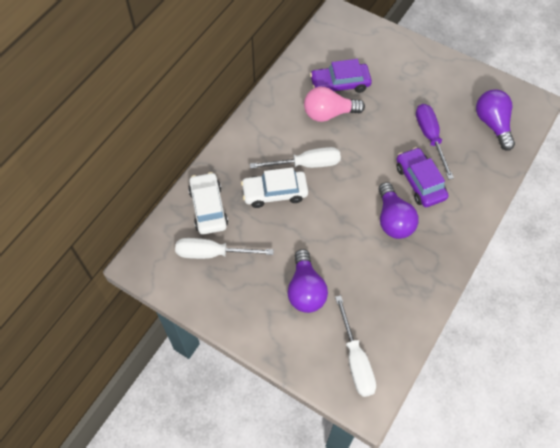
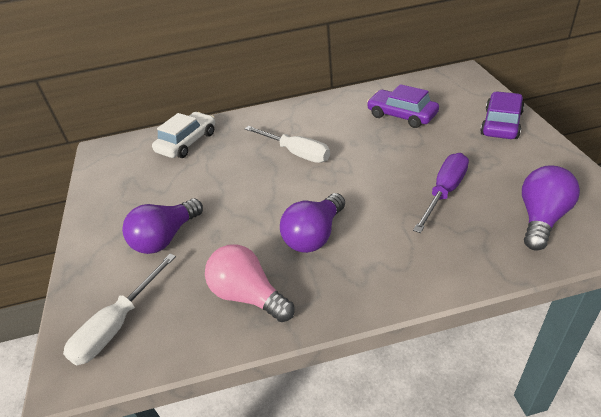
camera: 50 degrees right, 20 degrees down
white screwdriver [175,238,274,259] -> none
white car [241,167,308,208] -> none
pink light bulb [304,87,365,122] -> pink light bulb moved to [205,244,295,322]
purple car [396,147,449,207] -> purple car moved to [480,91,525,139]

